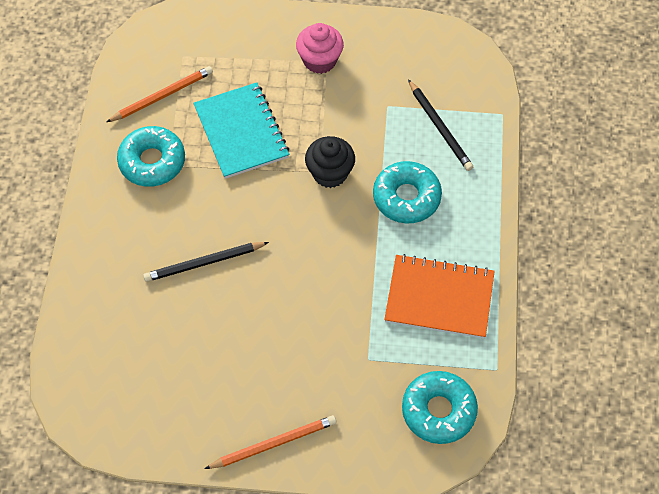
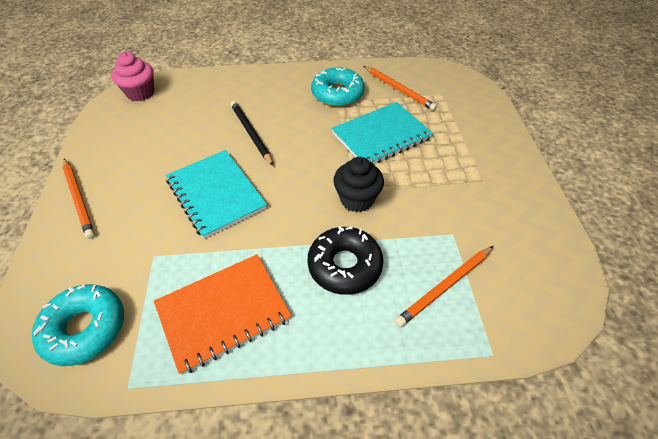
camera: 80 degrees right, 10 degrees down
pink cupcake [296,23,344,74] -> pink cupcake moved to [112,52,154,101]
turquoise donut [373,161,442,223] -> black donut [308,226,384,295]
orange notebook [384,254,495,339] -> orange notebook turned 60 degrees clockwise [154,254,291,375]
black pencil [408,79,473,171] -> orange pencil [395,246,494,327]
none -> turquoise notebook [166,150,267,239]

